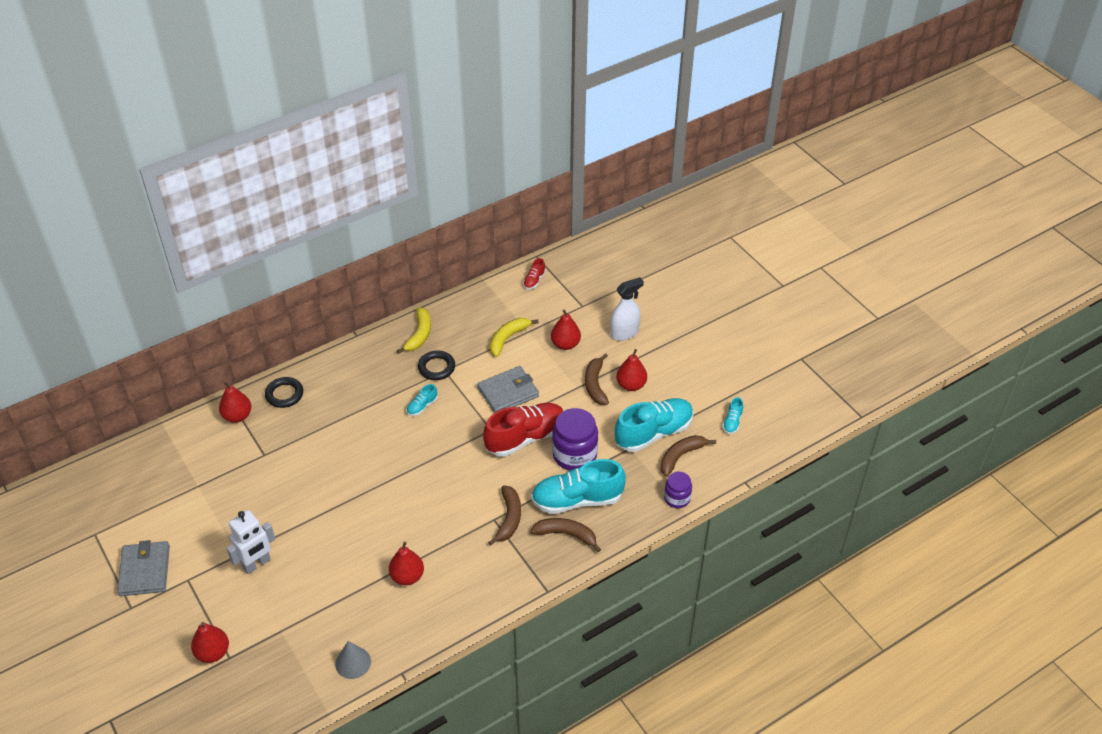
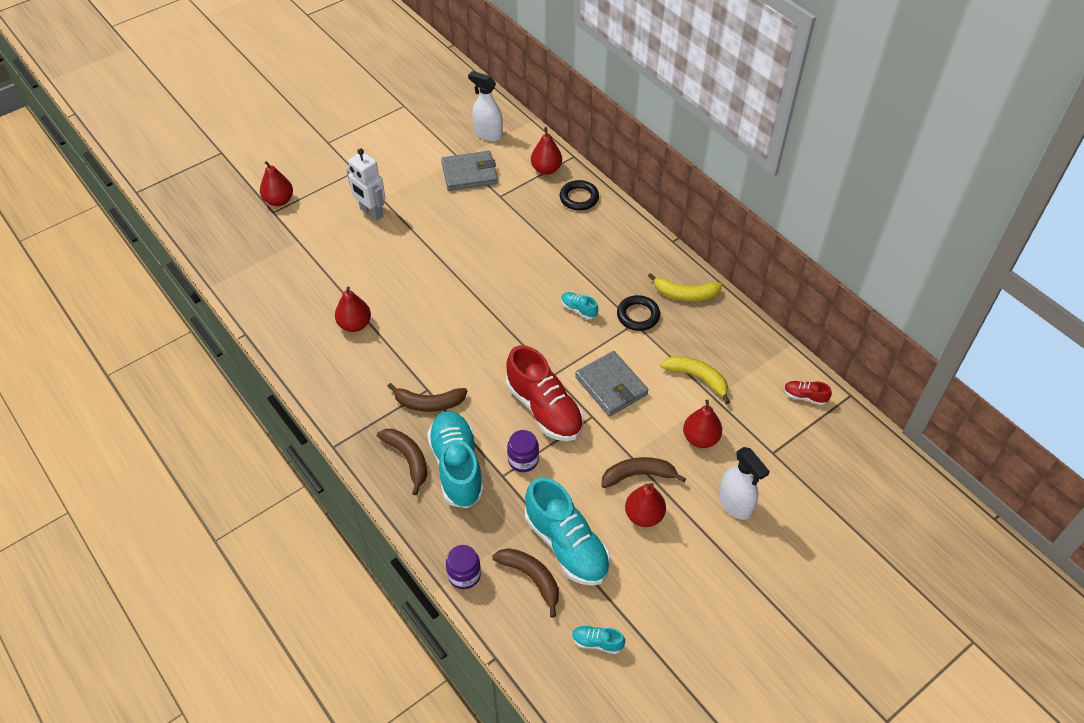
camera: 85 degrees right, 5 degrees up
grey wallet [117,540,170,596] -> grey wallet moved to [441,151,498,191]
grey cone [335,641,371,679] -> none
brown banana [530,518,601,552] -> brown banana turned 45 degrees counterclockwise [377,429,427,495]
purple jar [552,408,598,471] -> purple jar [507,430,539,472], size x0.58
none -> white spray bottle [468,71,503,141]

